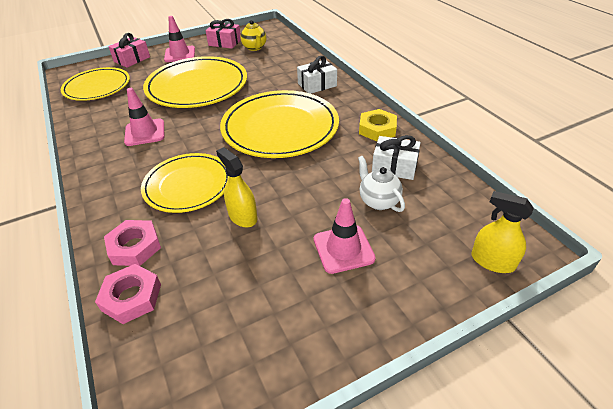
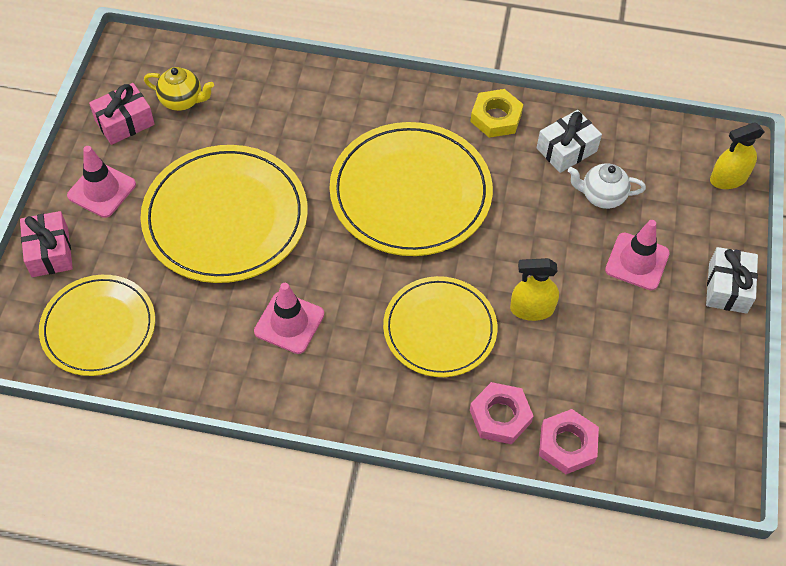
camera: 55 degrees left, 15 degrees up
white gift [297,56,337,94] -> white gift moved to [706,247,758,314]

